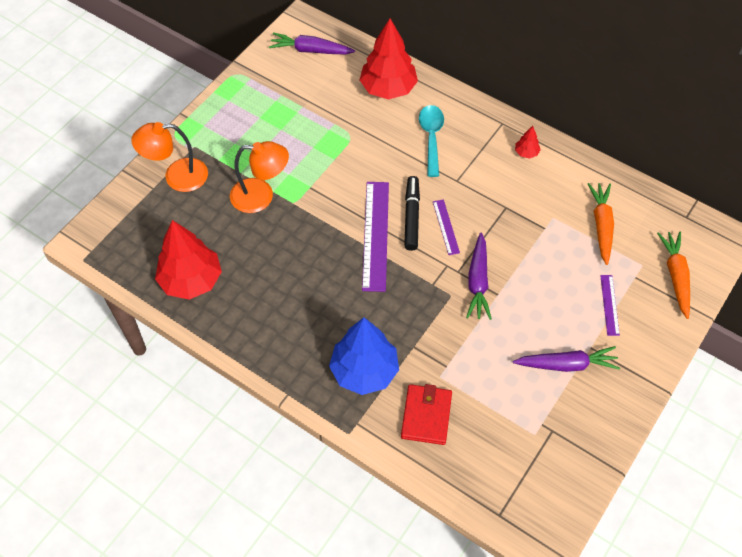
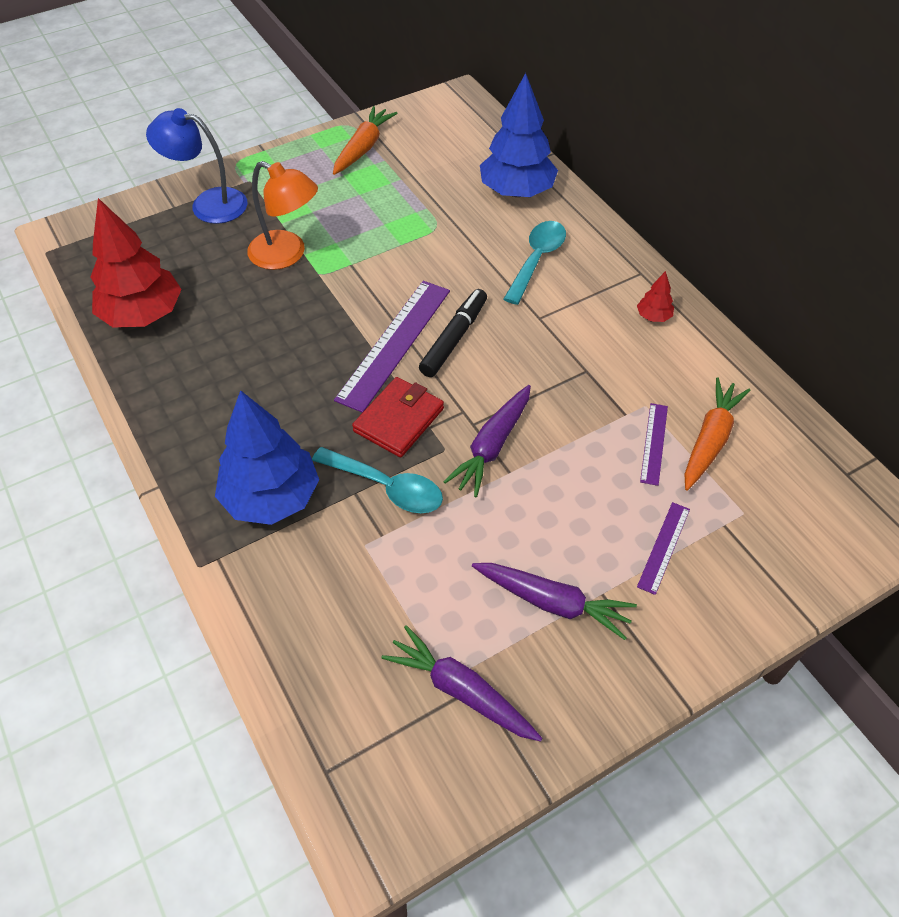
camera: 25 degrees right, 5 degrees down
orange lamp [131,122,208,192] -> blue lamp [146,108,247,224]
purple carrot [269,32,355,55] -> purple carrot moved to [381,625,543,742]
red tree [360,19,418,99] -> blue tree [480,73,558,197]
red wallet [401,384,452,445] -> red wallet moved to [352,377,444,458]
purple ruler [433,199,460,255] -> purple ruler moved to [640,403,668,486]
orange carrot [657,232,690,319] -> orange carrot moved to [333,106,397,175]
none -> turquoise spoon [312,447,443,513]

